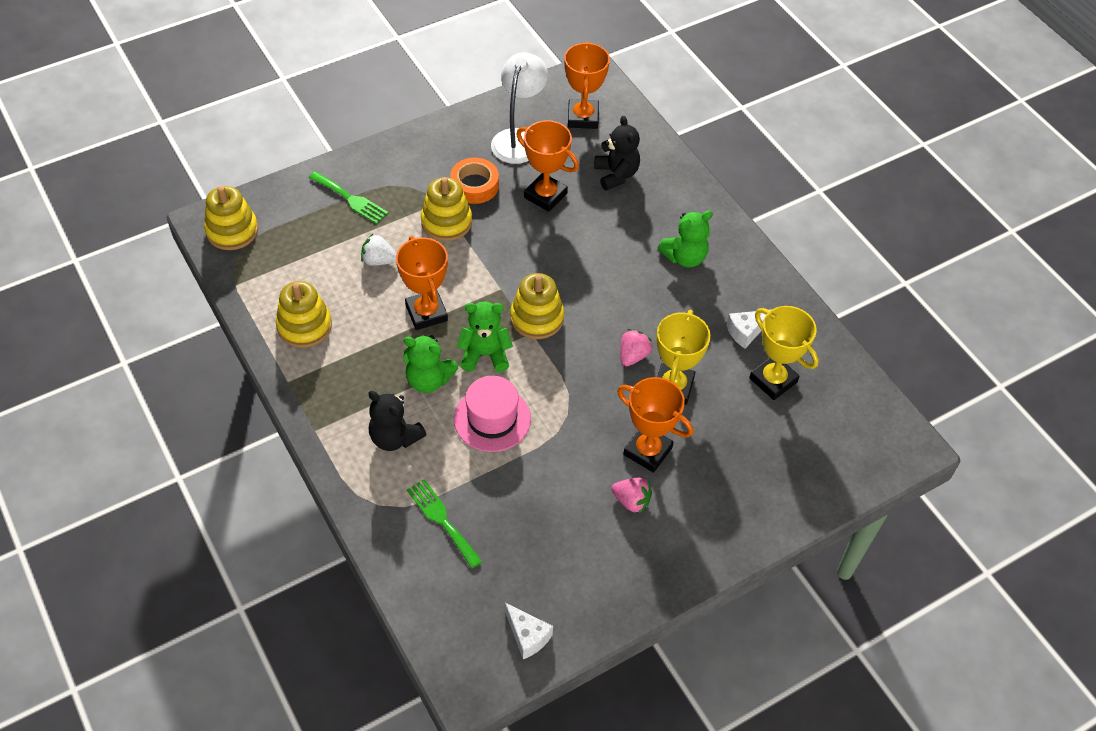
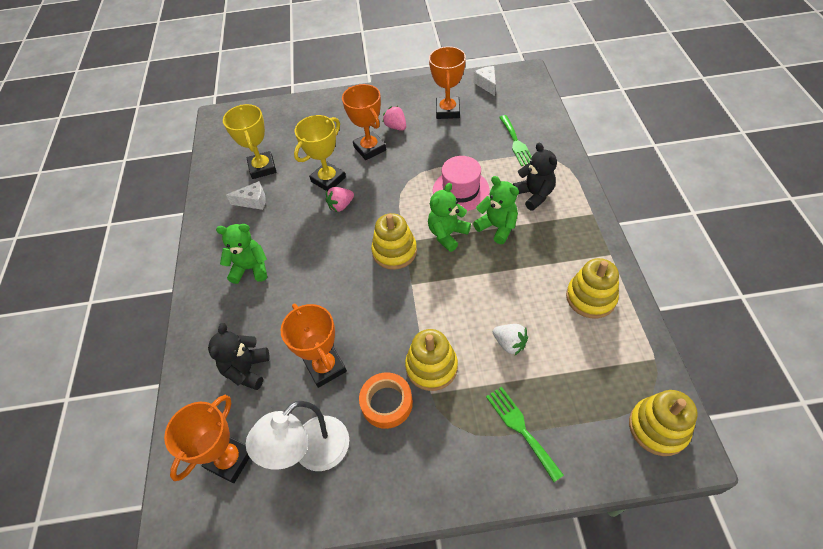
camera: 150 degrees left, 0 degrees up
orange trophy [396,236,448,330] -> orange trophy moved to [429,47,466,119]
green teddy bear [457,302,513,372] -> green teddy bear turned 105 degrees clockwise [428,183,471,252]

